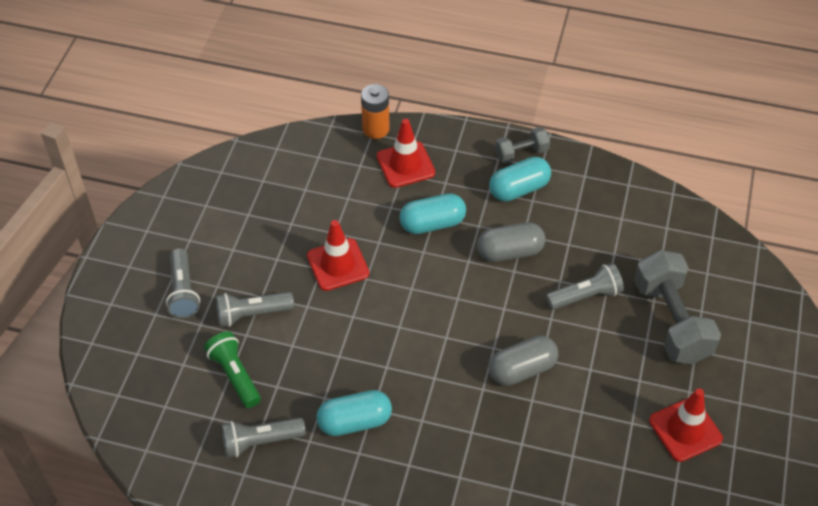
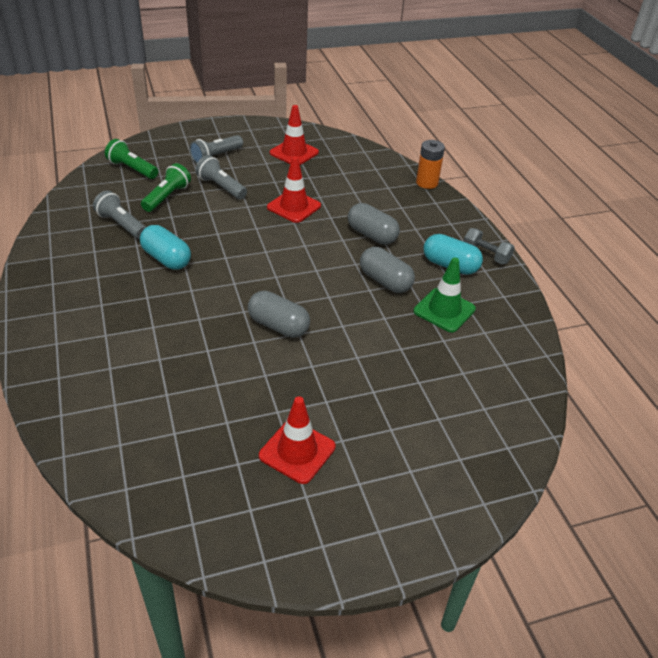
camera: 55 degrees right, 10 degrees down
red traffic cone [377,119,435,188] -> red traffic cone moved to [270,105,319,165]
turquoise capsule [399,193,466,234] -> grey capsule [348,203,400,244]
grey flashlight [546,263,624,310] -> none
grey dumbbell [634,250,721,364] -> none
none -> green flashlight [105,139,158,179]
none -> green traffic cone [413,257,476,332]

